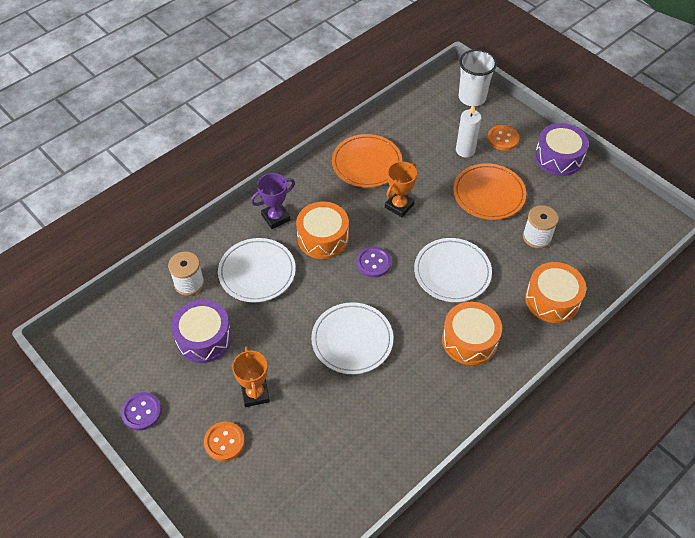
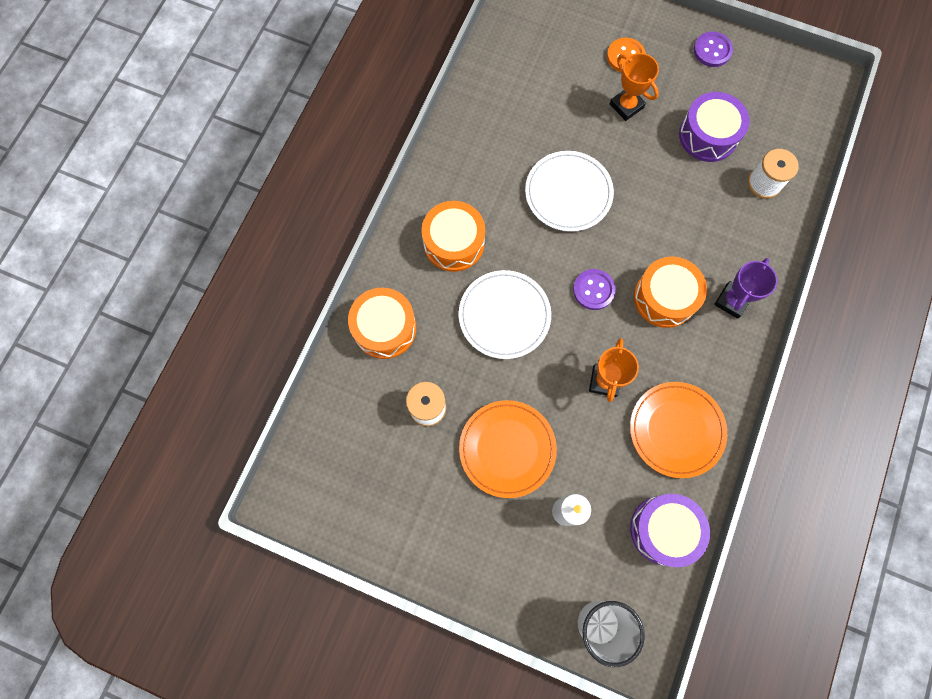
camera: 155 degrees right, 20 degrees up
white plate [218,238,296,302] -> none
orange button [487,125,520,151] -> none
purple drum [535,123,589,176] -> purple drum moved to [630,494,710,567]

